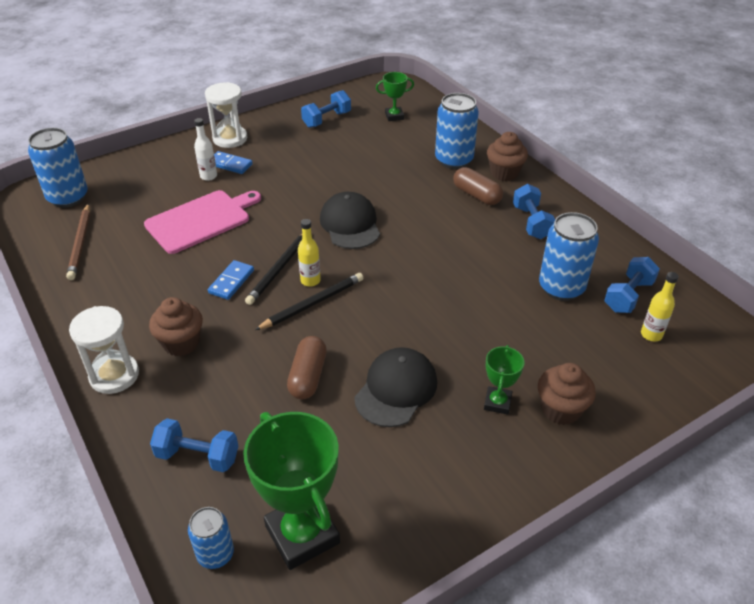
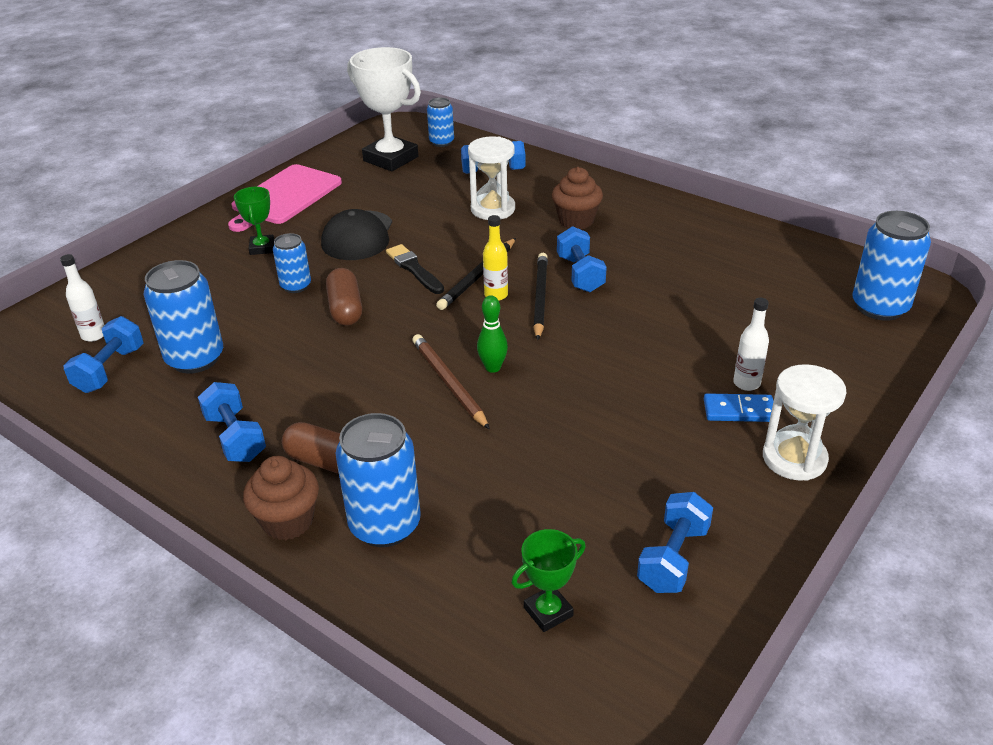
camera: 160 degrees right, 5 degrees down
brown pencil [66,204,90,280] -> brown pencil moved to [412,334,490,430]
white hourglass [69,306,139,394] -> white hourglass moved to [468,136,515,220]
pink cutting board [144,190,261,254] -> pink cutting board moved to [228,164,342,232]
blue domino [208,260,254,300] -> blue dumbbell [557,226,607,292]
green trophy [243,412,340,570] -> white trophy [347,47,421,171]
brown capsule [287,336,327,399] -> brown capsule moved to [326,268,362,326]
black cap [320,192,380,249] -> green bowling pin [477,295,508,373]
brown cupcake [538,363,596,425] -> none
yellow bottle [641,272,679,341] -> white bottle [60,254,104,342]
none -> blue can [273,233,311,293]
none -> black brush [386,244,444,294]

